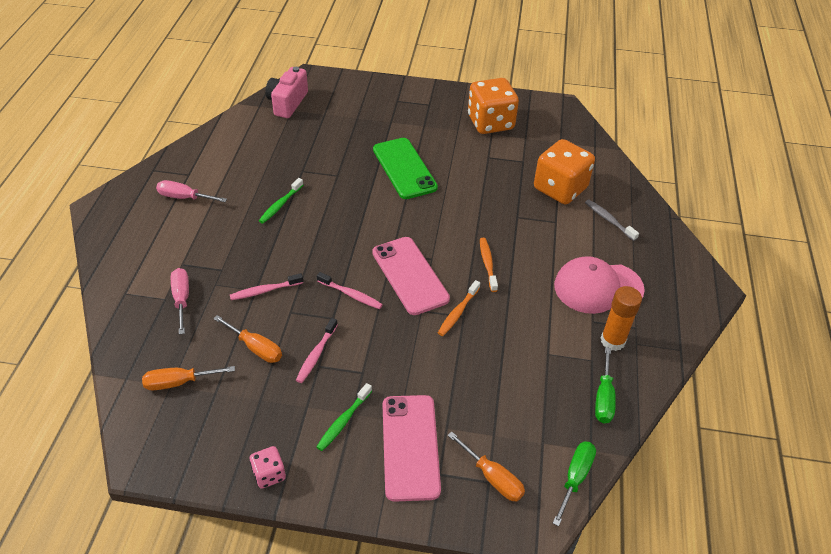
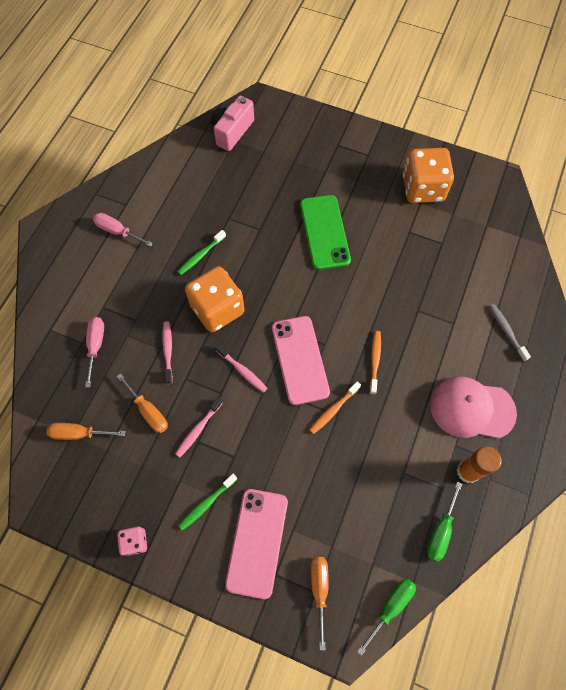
camera: 15 degrees right, 20 degrees up
pink toothbrush [230,273,303,300] -> pink toothbrush turned 90 degrees clockwise [162,322,173,384]
orange screwdriver [447,431,525,501] -> orange screwdriver turned 150 degrees counterclockwise [311,557,329,650]
orange dice [534,139,595,205] -> orange dice moved to [185,266,245,332]

